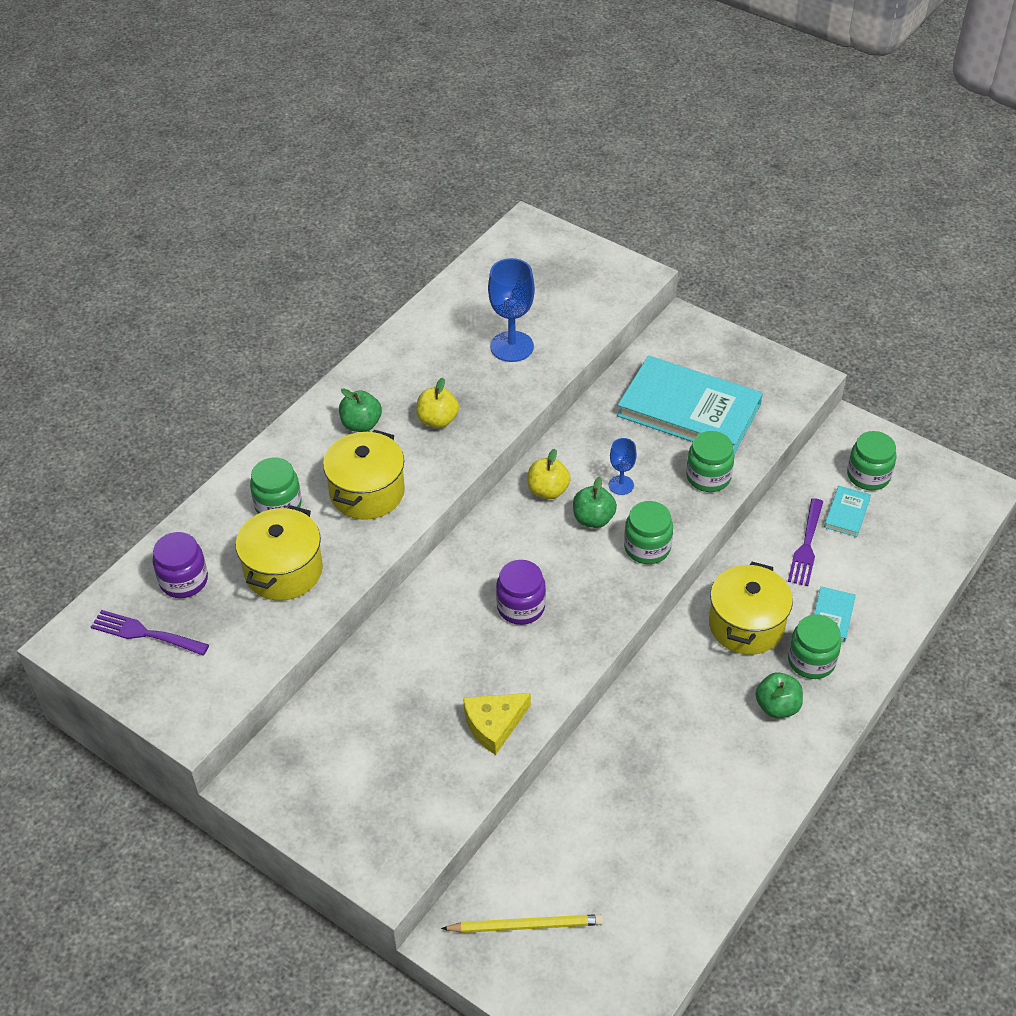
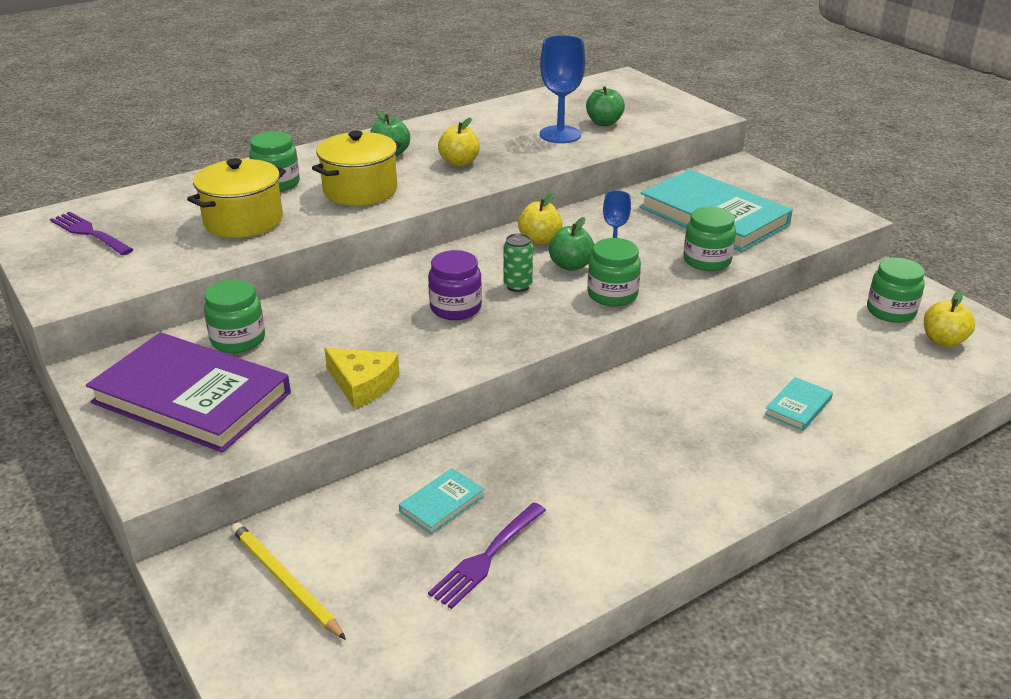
camera: 20 degrees right, 15 degrees down
purple jar [153,532,208,598] -> none
yellow pencil [441,914,604,933] -> yellow pencil turned 150 degrees counterclockwise [231,522,346,640]
yellow cheese [463,693,531,755] -> yellow cheese turned 135 degrees counterclockwise [324,348,400,409]
yellow pot [709,562,793,655] -> none
green apple [756,672,803,718] -> green apple moved to [586,86,625,126]
purple fork [788,498,823,586] -> purple fork moved to [428,503,546,609]
green jar [788,614,841,679] -> green jar moved to [204,279,265,353]
turquoise book [824,486,871,537] -> turquoise book moved to [399,468,484,534]
none -> purple book [86,332,291,453]
none -> green can [504,233,533,292]
none -> yellow apple [924,291,975,347]

